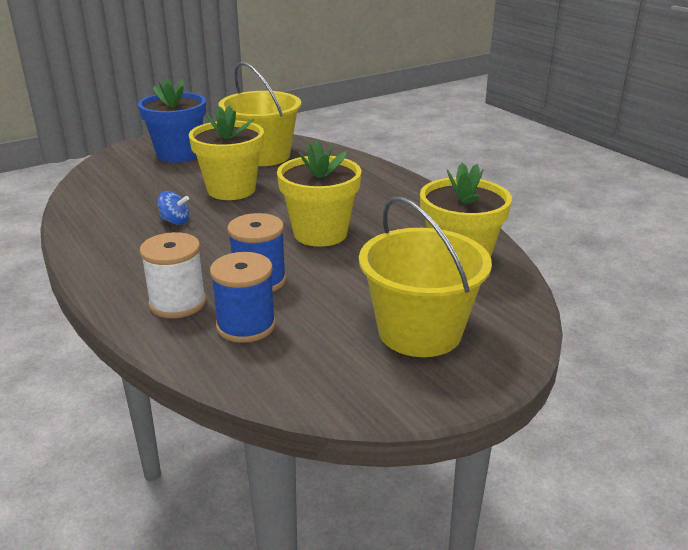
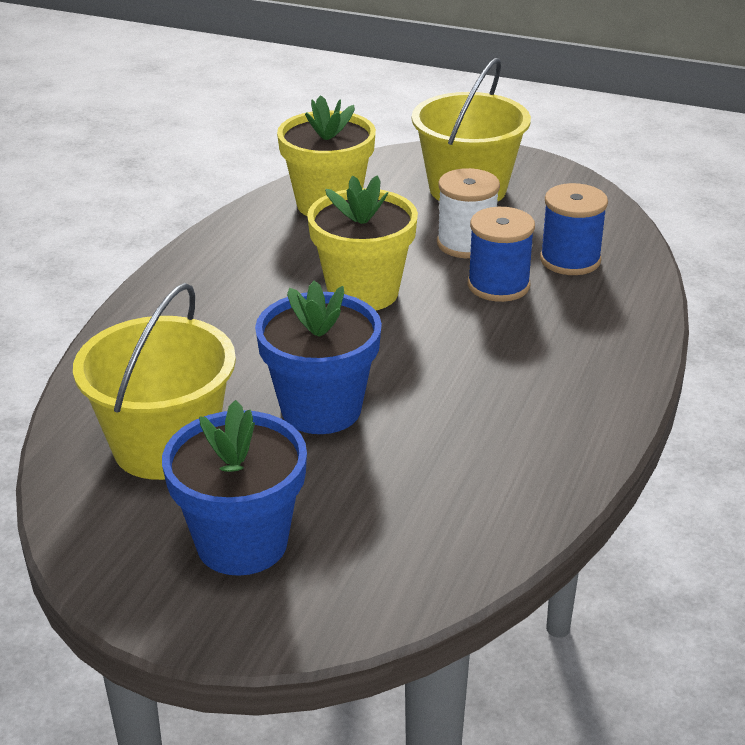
camera: 125 degrees left, 5 degrees up
white spool [140,232,206,318] -> white spool moved to [437,168,500,258]
blue spinning top [158,191,189,225] -> none
yellow flower pot [189,106,264,200] -> blue flower pot [255,281,382,434]

